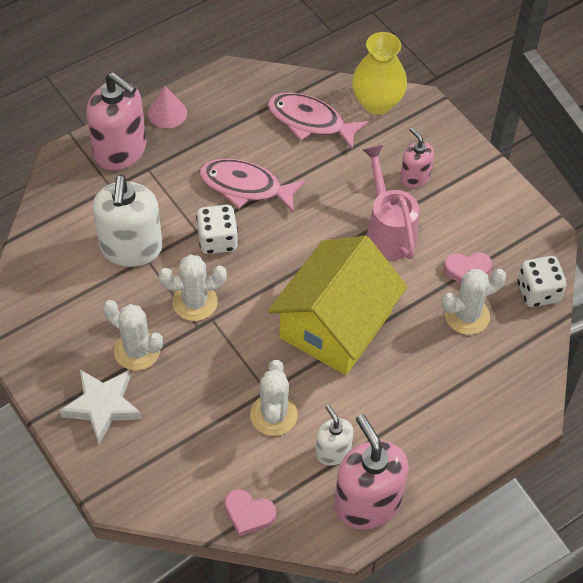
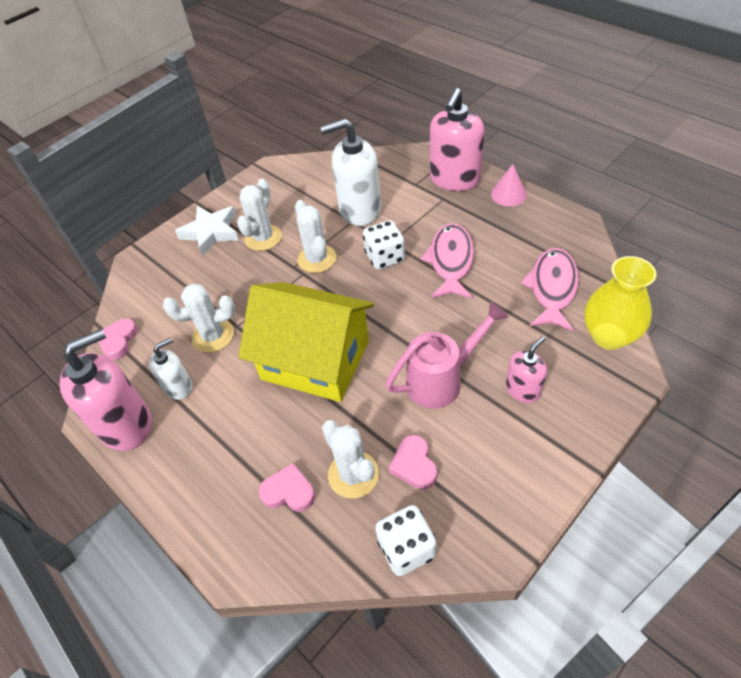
camera: 85 degrees right, 5 degrees down
none -> pink heart [258,463,315,512]

